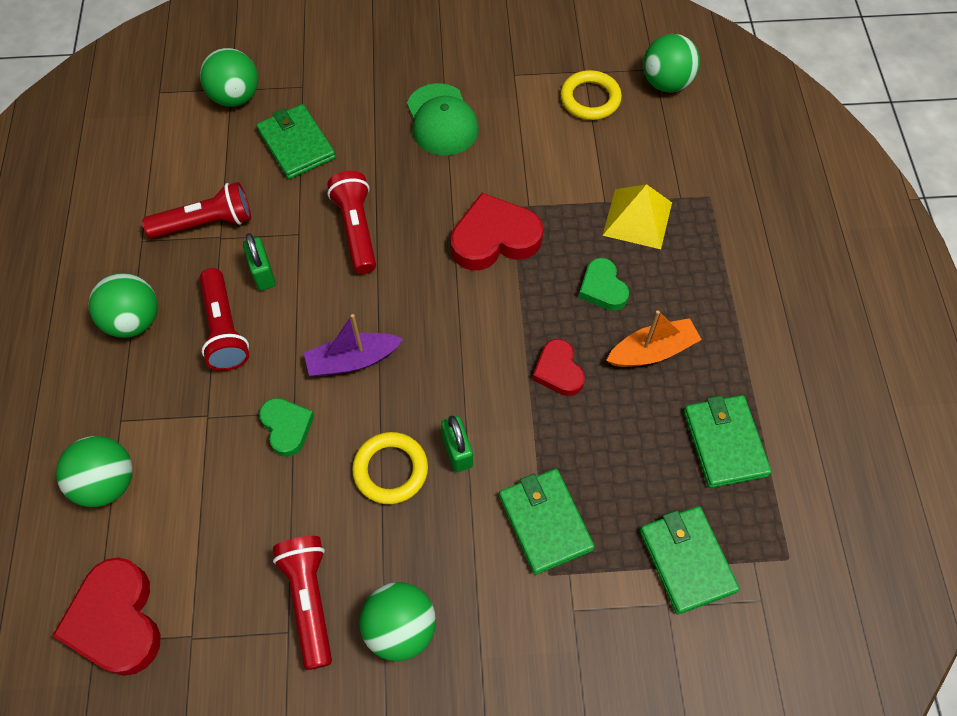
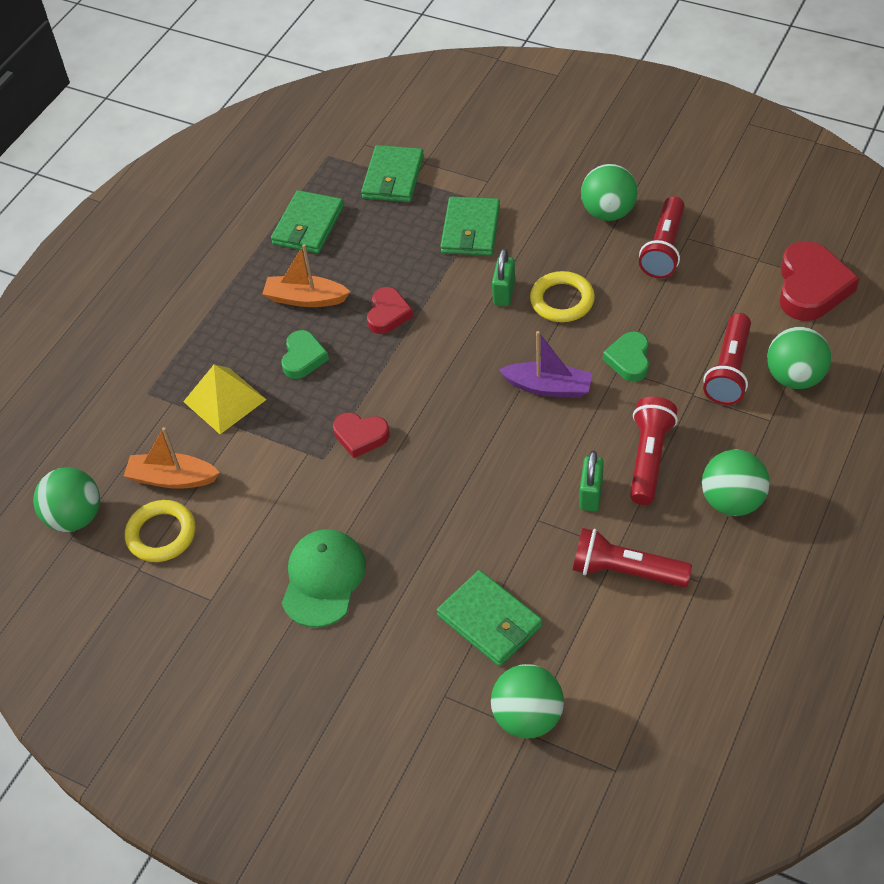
camera: 145 degrees left, 10 degrees down
green wallet [256,104,336,179] -> green wallet turned 45 degrees counterclockwise [437,570,542,666]
red flashlight [327,171,376,274] -> red flashlight moved to [703,313,751,405]
red heart [451,193,543,271] -> red heart [333,413,390,458], size x0.59
none -> orange boat [124,427,220,489]

